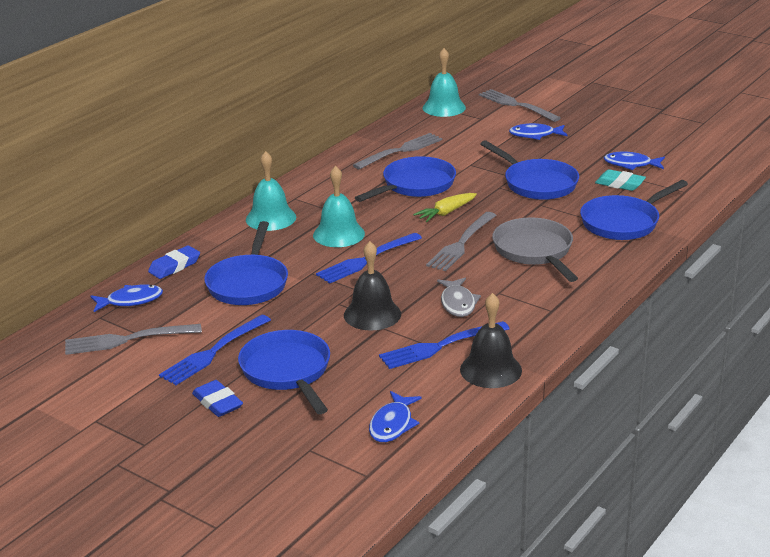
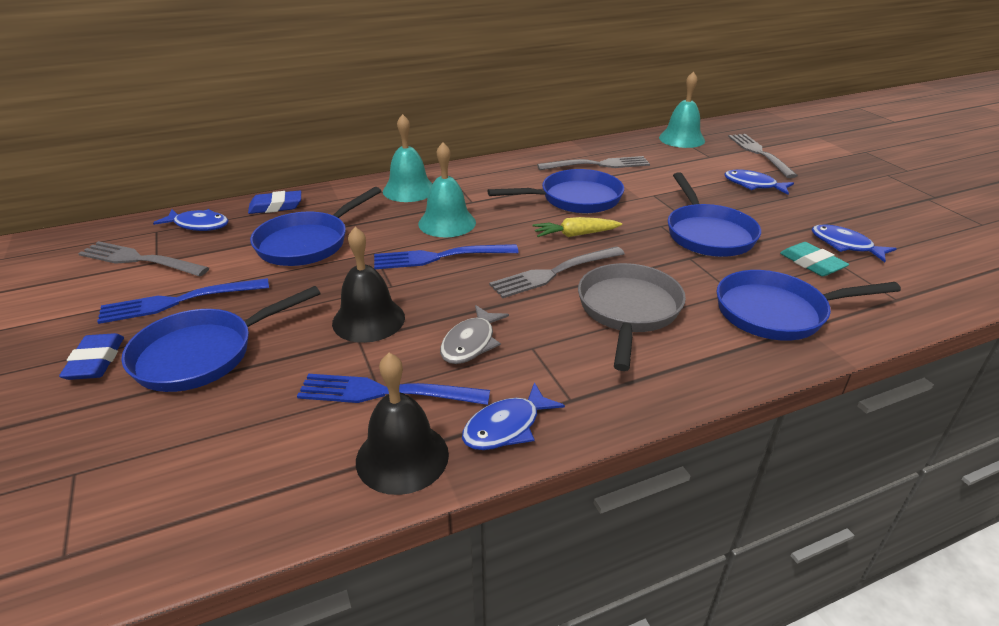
camera: 30 degrees right, 5 degrees up
blue pan [238,330,330,414] -> blue pan turned 135 degrees counterclockwise [121,286,321,392]
blue fish [369,391,422,442] -> blue fish moved to [462,382,565,450]

